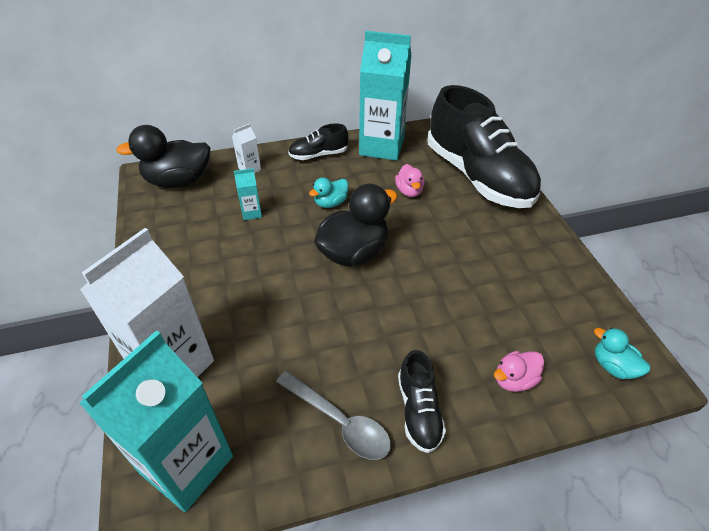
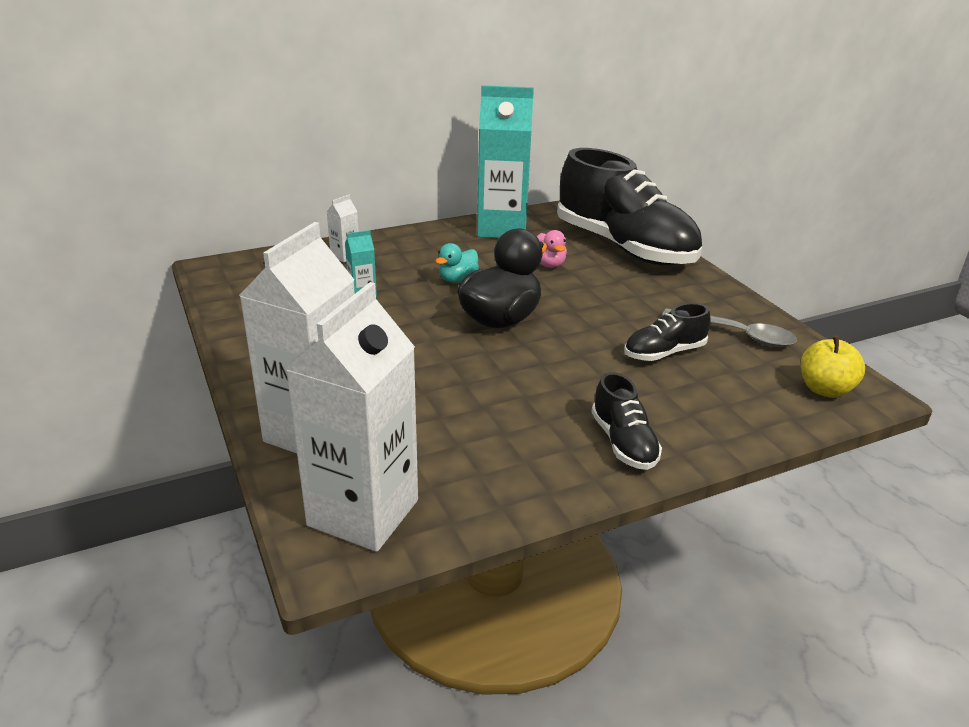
camera: 10 degrees left, 15 degrees down
turquoise carton [80,330,233,512] -> white carton [286,282,418,552]
black duck [116,125,210,188] -> none
grey spoon [276,371,391,460] -> grey spoon moved to [662,308,797,347]
black shoe [288,123,348,160] -> black shoe moved to [624,303,711,361]
pink duck [494,351,544,392] -> none
turquoise duck [594,328,650,379] -> yellow apple [801,336,865,398]

